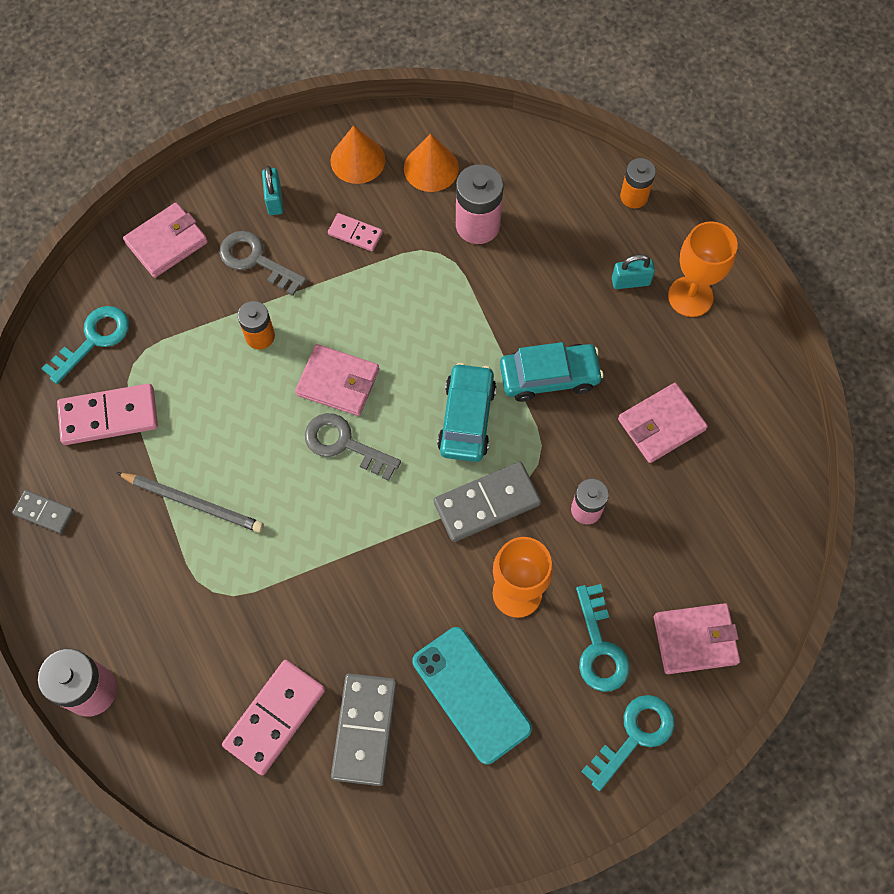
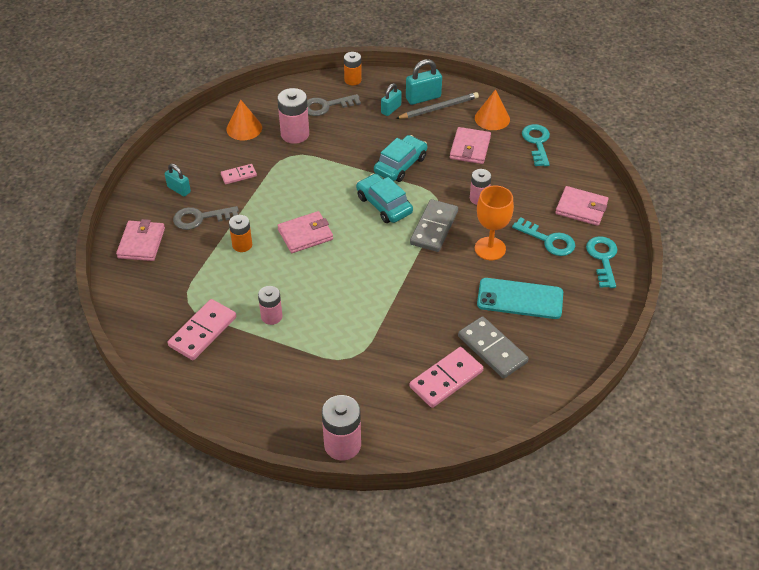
camera: 45 degrees left, 20 degrees down
grey domino [12,490,74,534] -> none
turquoise key [41,306,129,384] -> turquoise key moved to [522,124,550,166]
grey pencil [117,473,264,533] -> grey pencil moved to [395,92,479,119]
pink domino [222,660,325,775] -> pink domino turned 60 degrees clockwise [409,347,483,408]
grey key [305,413,401,481] -> grey key moved to [307,94,361,116]
orange cone [330,125,385,184] -> orange cone moved to [475,89,510,130]
pink wallet [654,603,740,674] -> pink wallet turned 75 degrees clockwise [555,186,608,226]
orange goblet [668,221,738,317] -> turquoise padlock [406,59,442,105]
none -> pink battery [258,286,282,325]

